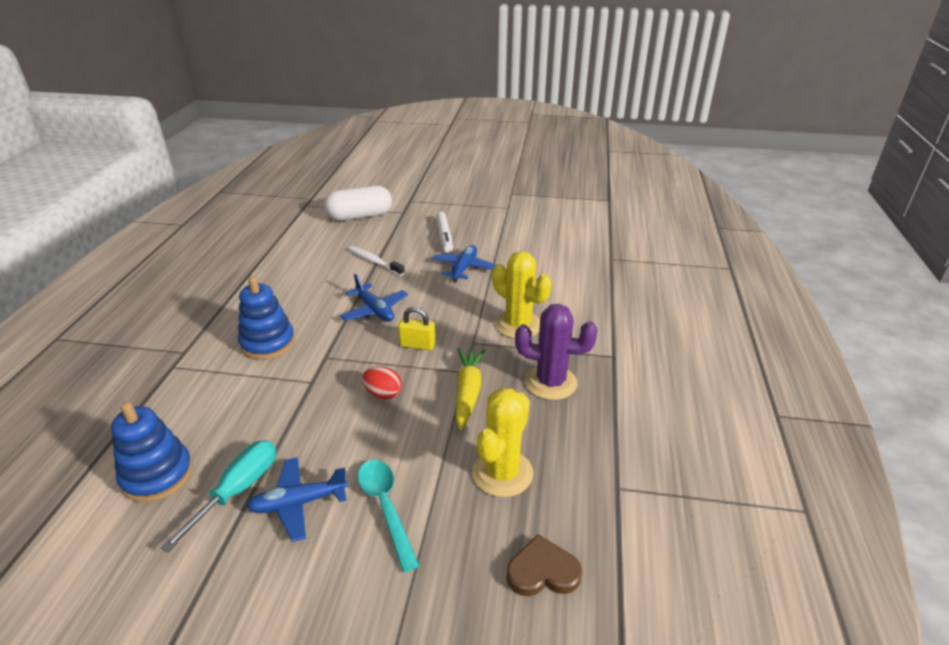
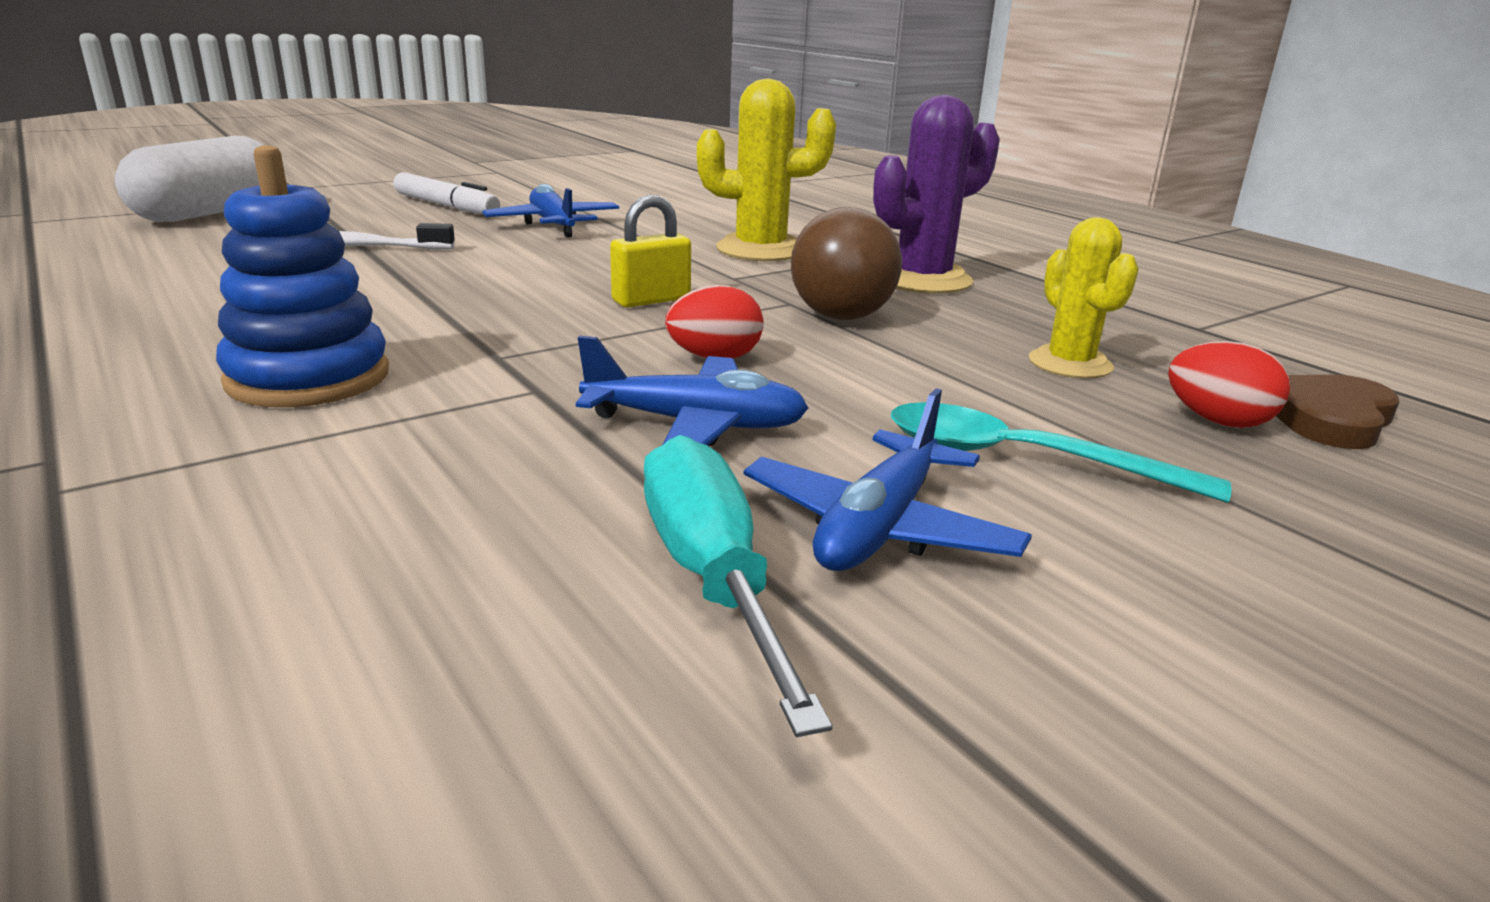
camera: 45 degrees left, 10 degrees down
blue stacking toy [111,401,193,503] -> none
blue plane [340,274,408,321] -> blue plane moved to [576,336,809,446]
yellow carrot [456,348,486,430] -> brown ball [791,207,902,320]
yellow cactus [472,388,533,497] -> yellow cactus [1029,217,1139,378], size x0.66
none -> red egg [1168,341,1290,428]

